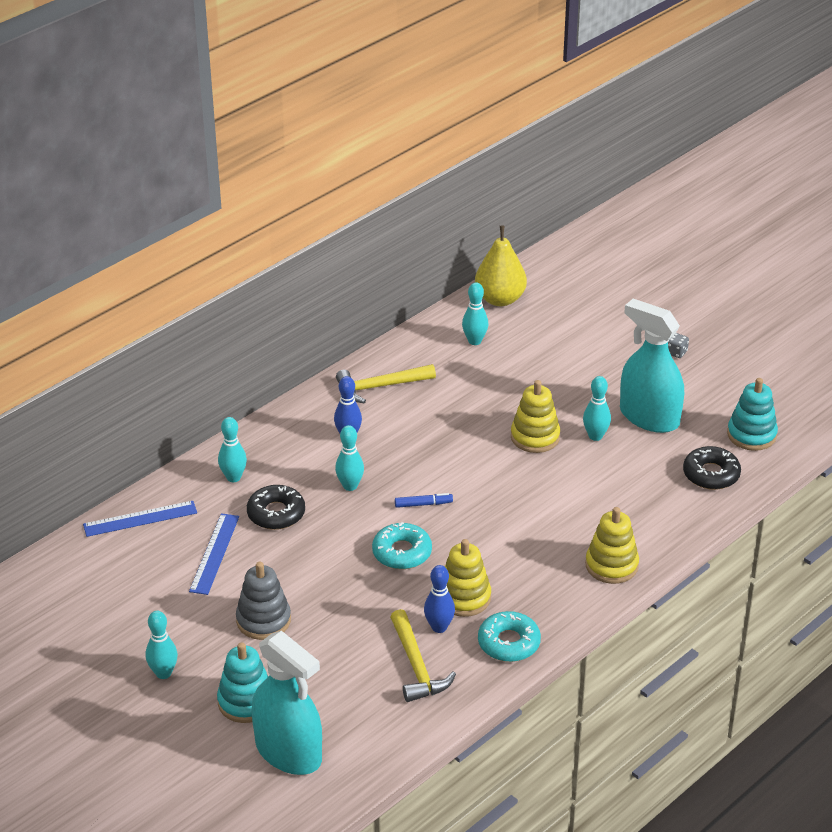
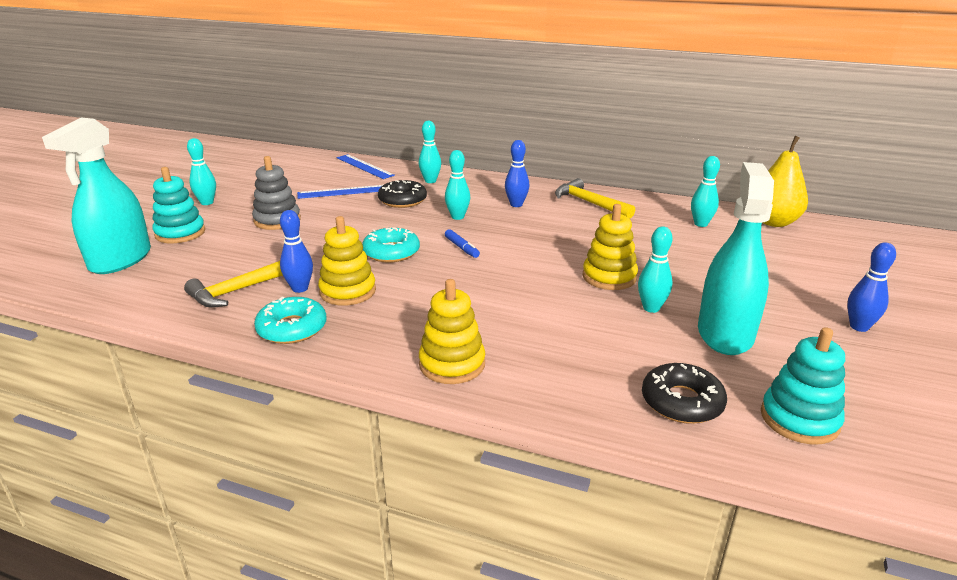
camera: 65 degrees right, 10 degrees down
grey dice [668,333,689,358] -> blue bowling pin [847,242,896,332]

